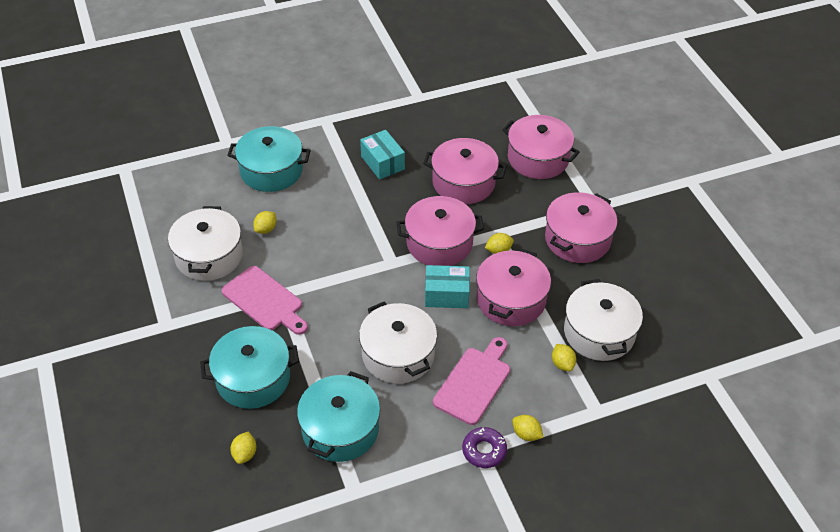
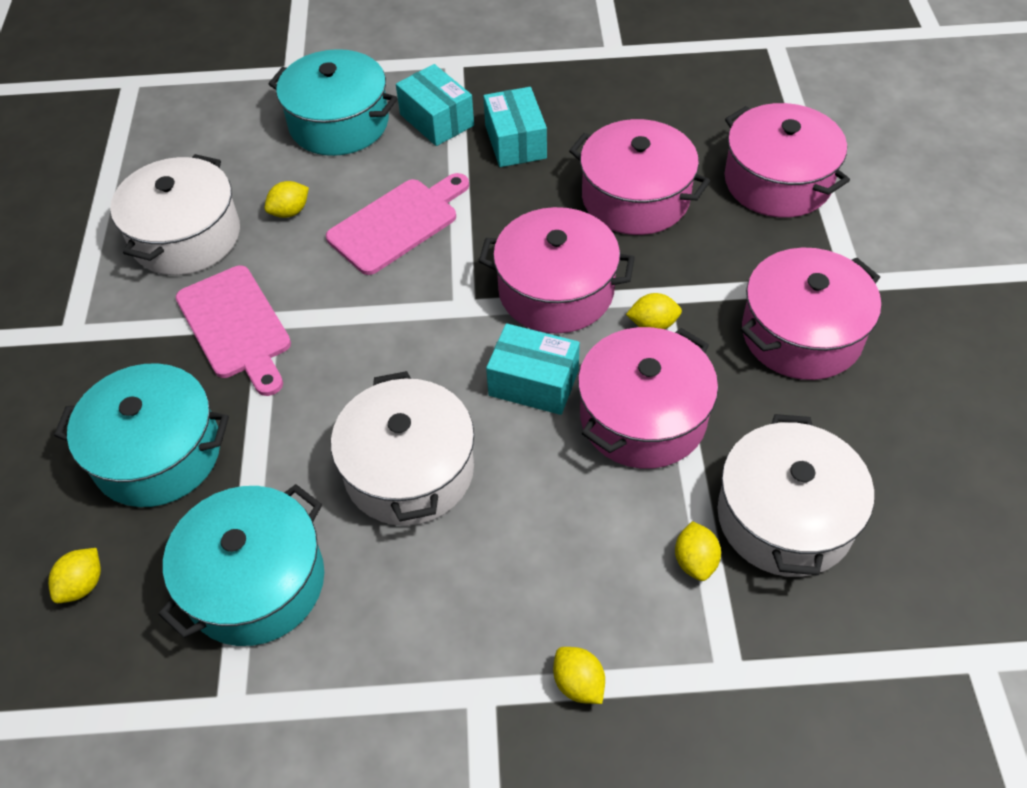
camera: 20 degrees right, 5 degrees up
pink cutting board [433,337,510,425] -> pink cutting board moved to [326,173,469,275]
purple donut [462,427,507,468] -> none
none -> turquoise box [396,64,474,146]

